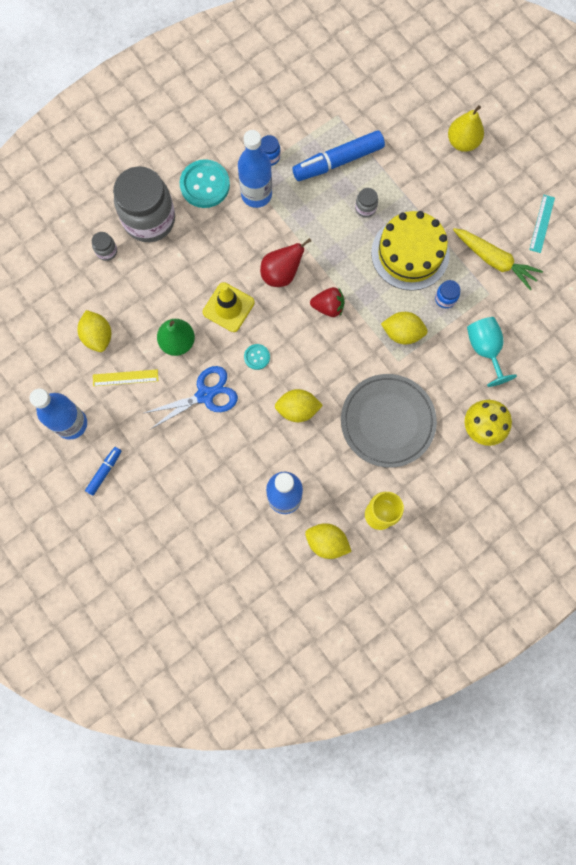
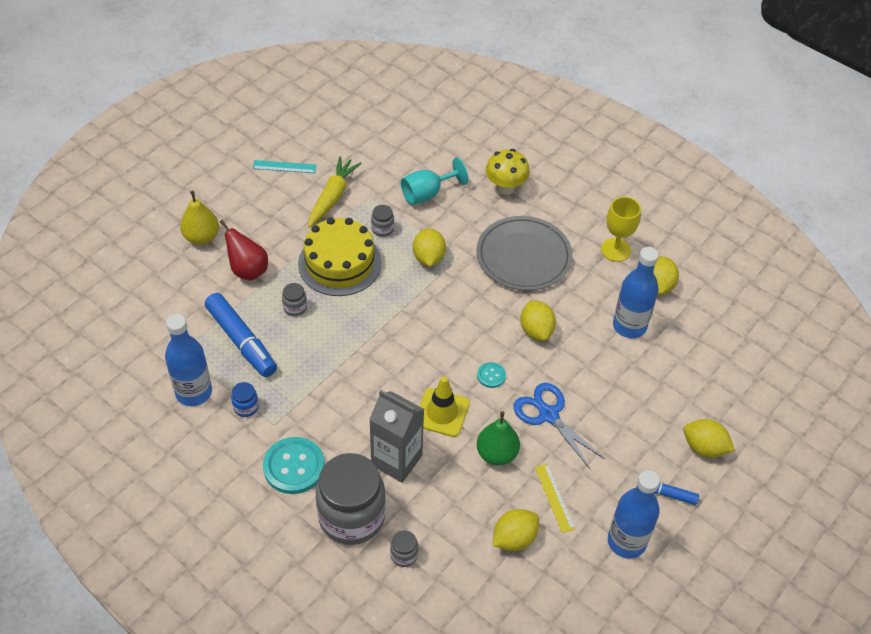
camera: 105 degrees left, 25 degrees down
blue bottle [238,130,272,208] -> blue bottle moved to [165,314,212,406]
red pear [260,238,311,287] -> red pear moved to [220,220,268,281]
red strawberry [310,287,345,317] -> none
blue jar [435,280,460,308] -> grey jar [371,205,394,237]
none -> grey carton [369,390,424,483]
none -> yellow lemon [684,419,735,458]

